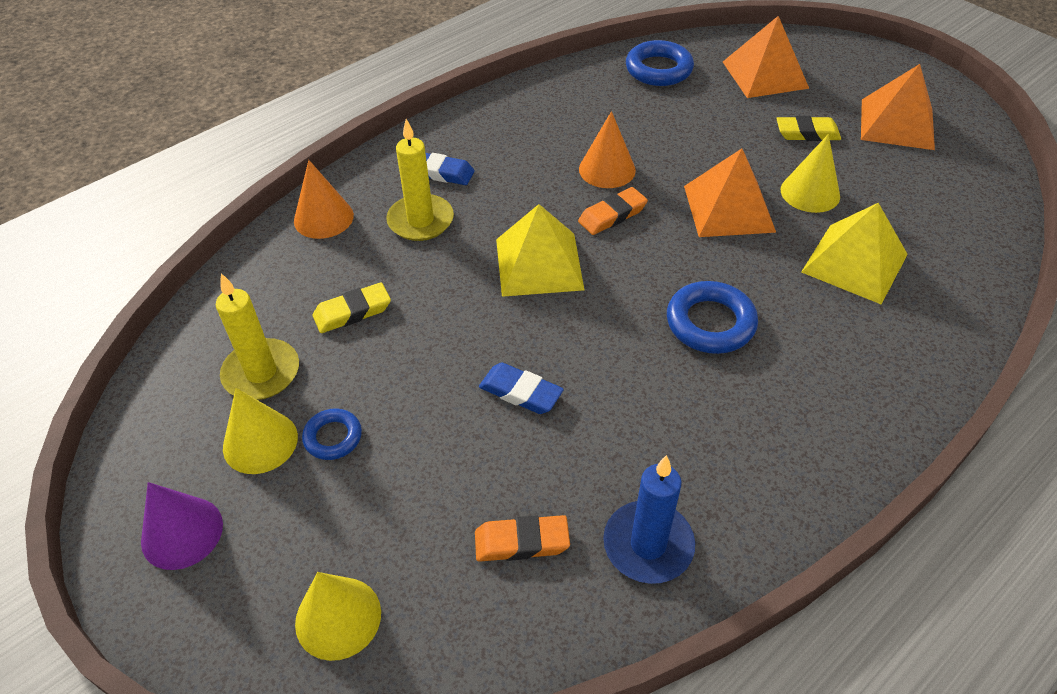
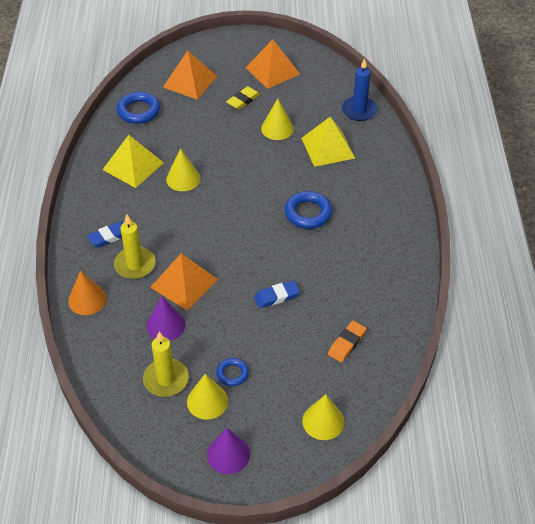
camera: 50 degrees left, 0 degrees up
yellow eraser [313,282,391,333] -> purple cone [146,297,185,341]
yellow pyramid [496,204,584,297] -> yellow pyramid moved to [103,135,164,188]
orange eraser [578,187,648,235] -> none
orange cone [579,111,636,188] -> yellow cone [166,148,201,191]
blue candle [603,455,695,584] -> blue candle moved to [342,58,378,121]
orange pyramid [684,148,776,237] -> orange pyramid moved to [150,253,218,311]

